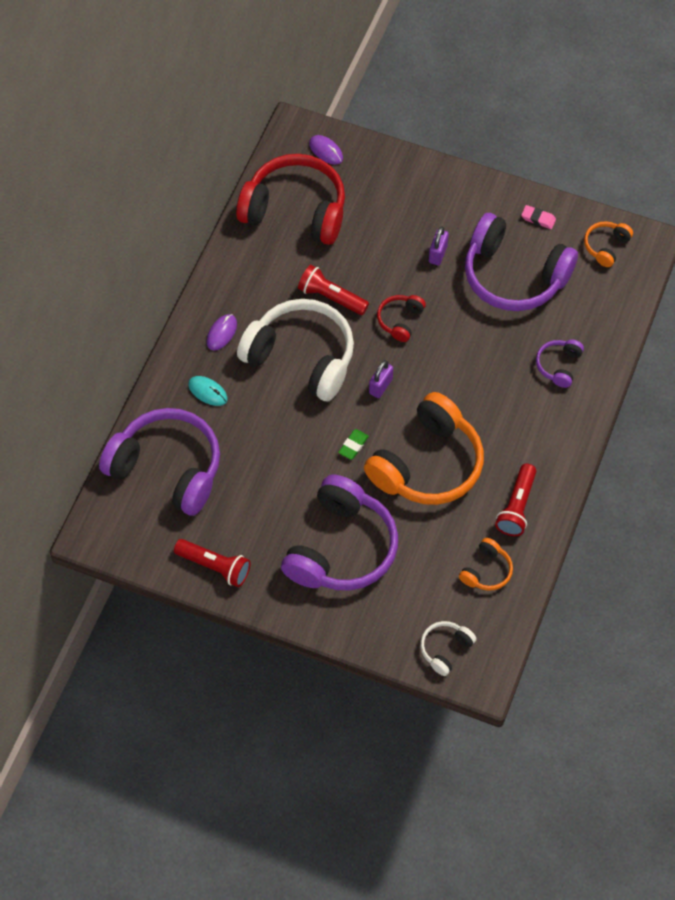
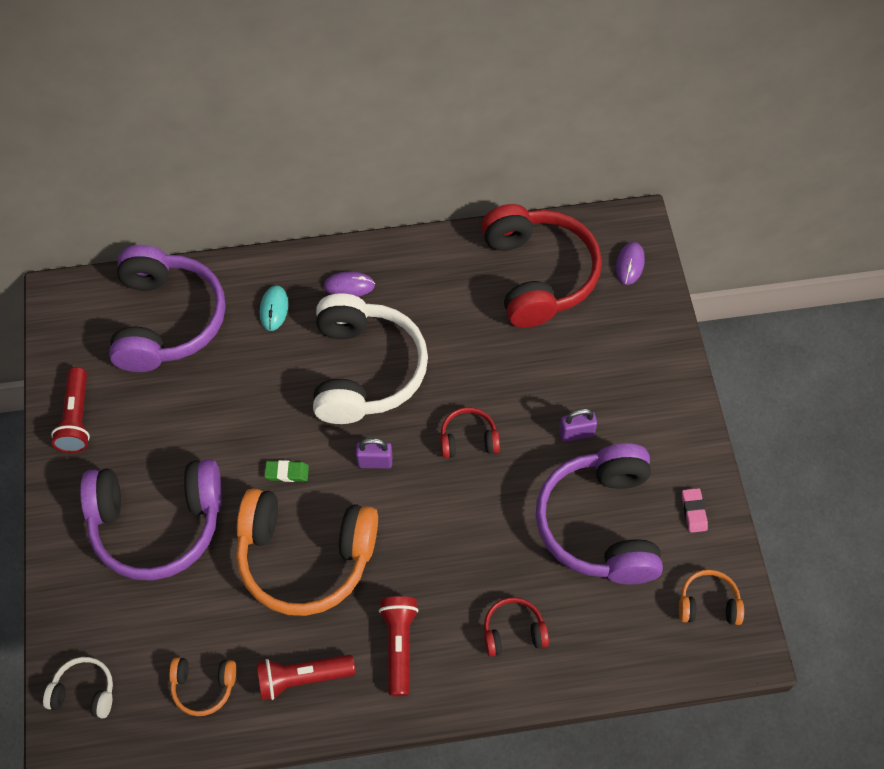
camera: 60 degrees right, 0 degrees up
red flashlight [298,264,369,315] -> red flashlight moved to [379,596,419,697]
purple headphones [536,339,584,388] -> red headphones [484,597,549,657]

